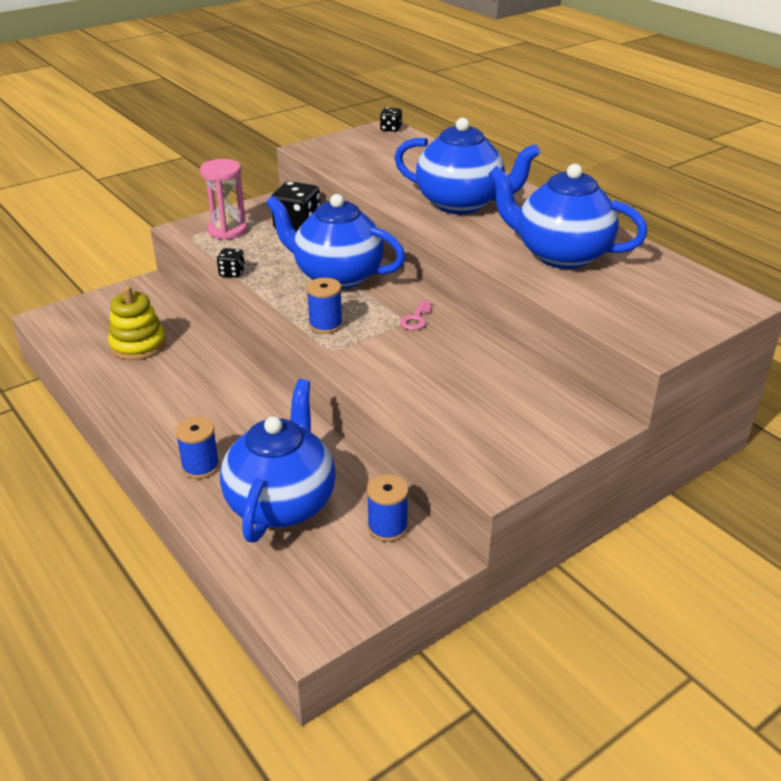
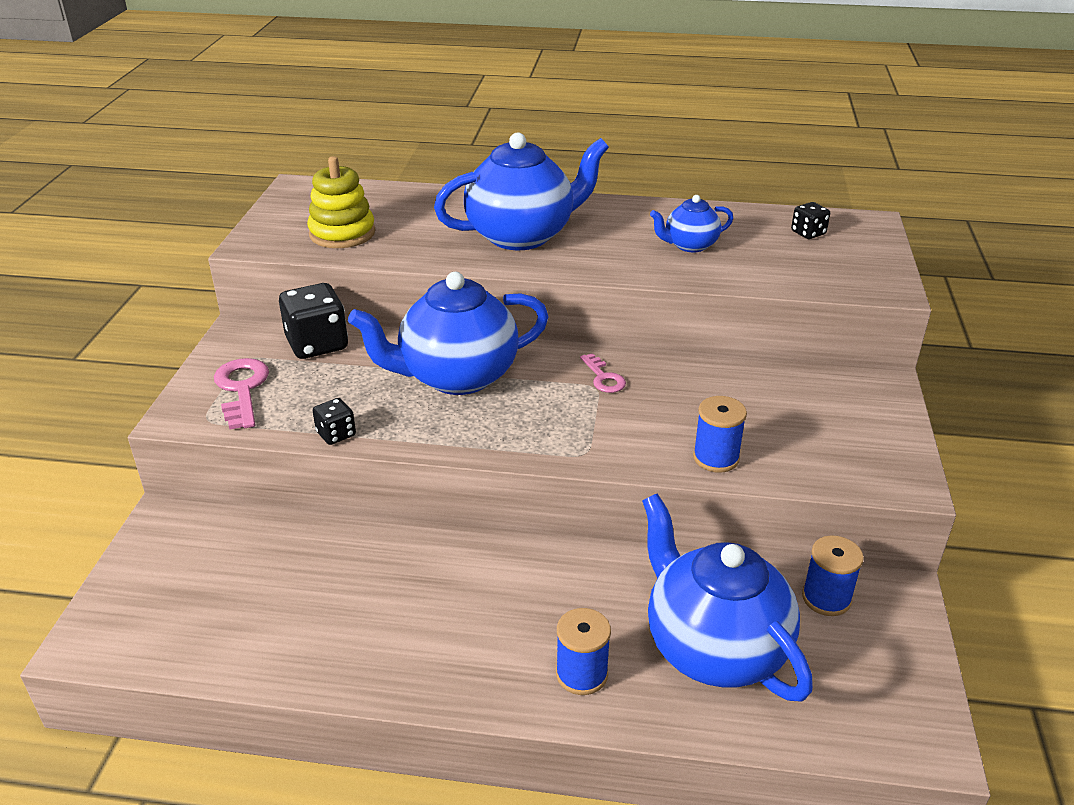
camera: 45 degrees left, 0 degrees up
yellow stacking toy [108,286,166,360] -> yellow stacking toy moved to [307,156,375,248]
pink hourglass [200,159,247,240] -> pink key [214,358,269,429]
blue spool [306,278,343,334] -> blue spool moved to [693,396,747,473]
black dice [380,107,402,132] -> black dice moved to [791,202,830,239]
blue teapot [488,164,648,269] -> blue teapot [650,195,733,252], size x0.50

